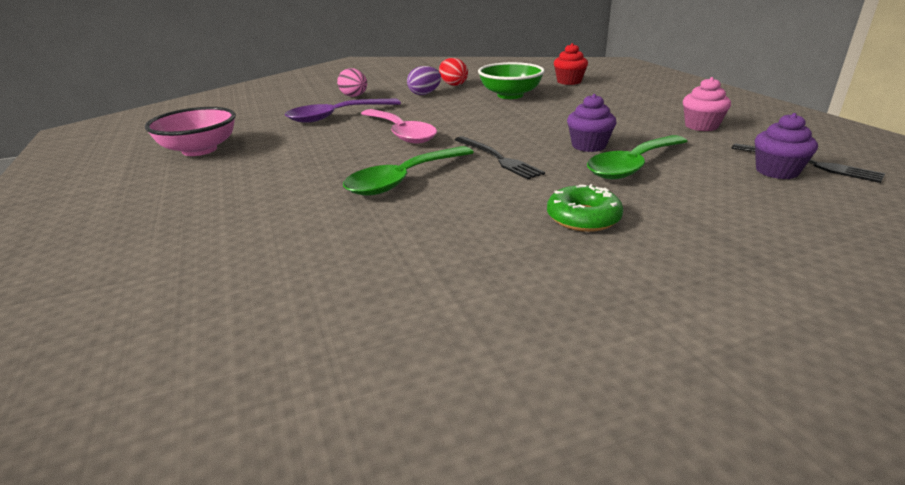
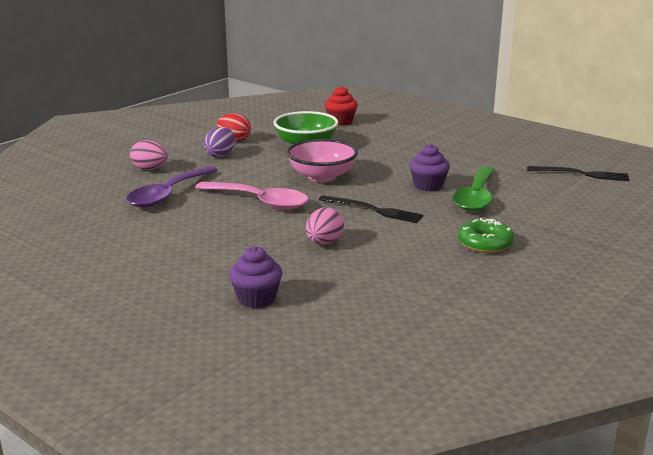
camera: 30 degrees left, 5 degrees down
pink bowl [145,107,236,156] -> pink bowl moved to [287,139,358,182]
green spoon [343,146,474,196] -> pink egg [306,207,344,245]
pink cupcake [683,77,731,131] -> none
purple cupcake [755,113,818,179] -> purple cupcake moved to [229,246,283,308]

